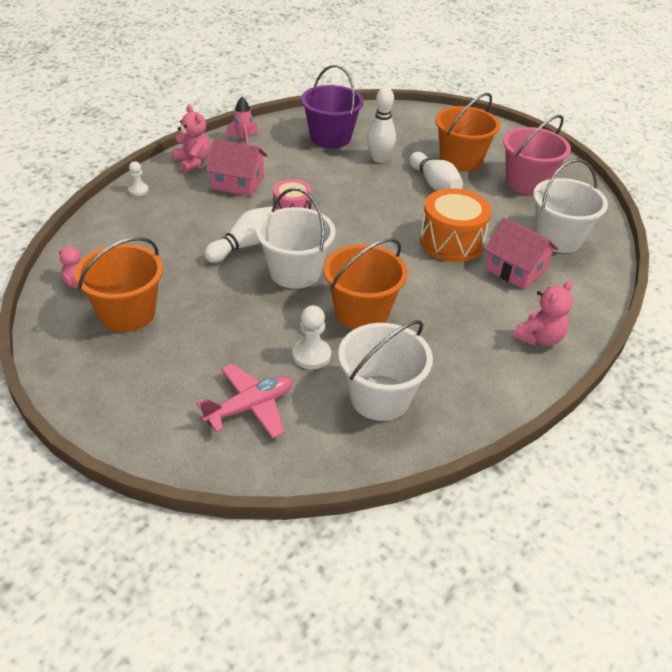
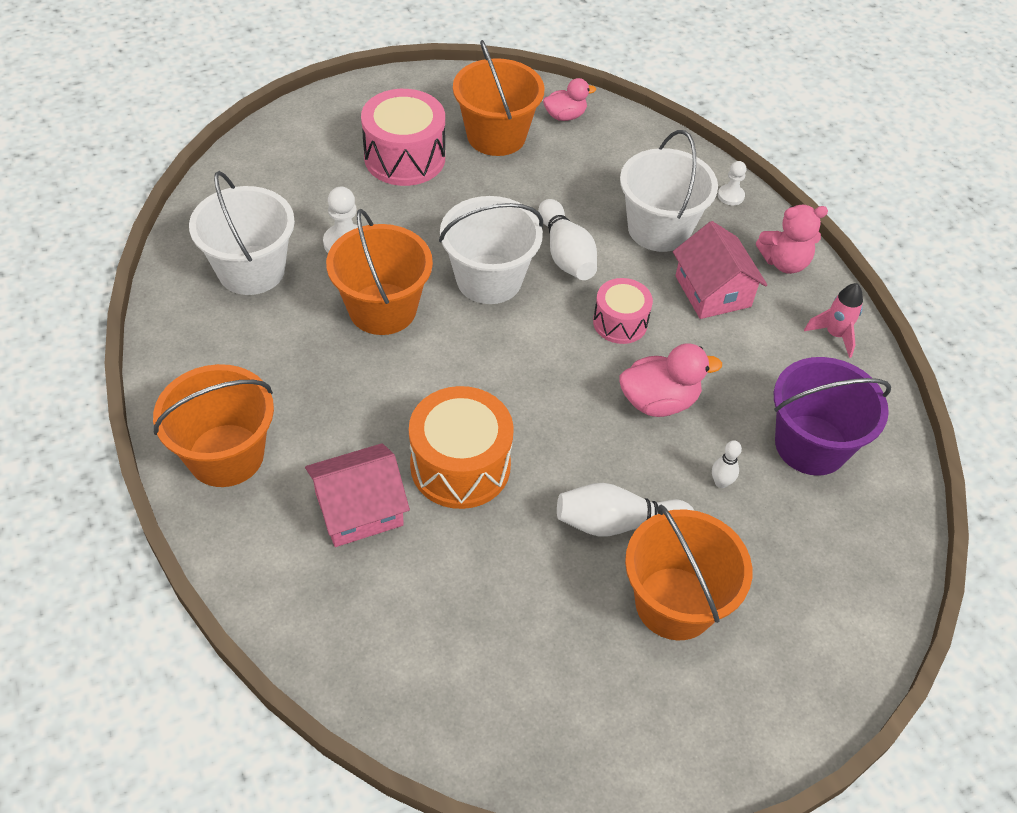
camera: 115 degrees right, 10 degrees up
pink plane [196,363,293,439] -> none
pink house [206,139,268,197] -> pink house turned 60 degrees counterclockwise [673,221,767,319]
white bowling pin [367,87,396,163] -> white bowling pin [712,440,742,488], size x0.52
pink bucket [503,115,571,195] -> none
pink teddy bear [513,280,573,346] -> orange bucket [153,364,274,487]
white bucket [533,159,608,253] -> white bucket moved to [620,130,718,252]
none -> pink drum [361,89,445,186]
none -> pink duck [619,343,722,417]

